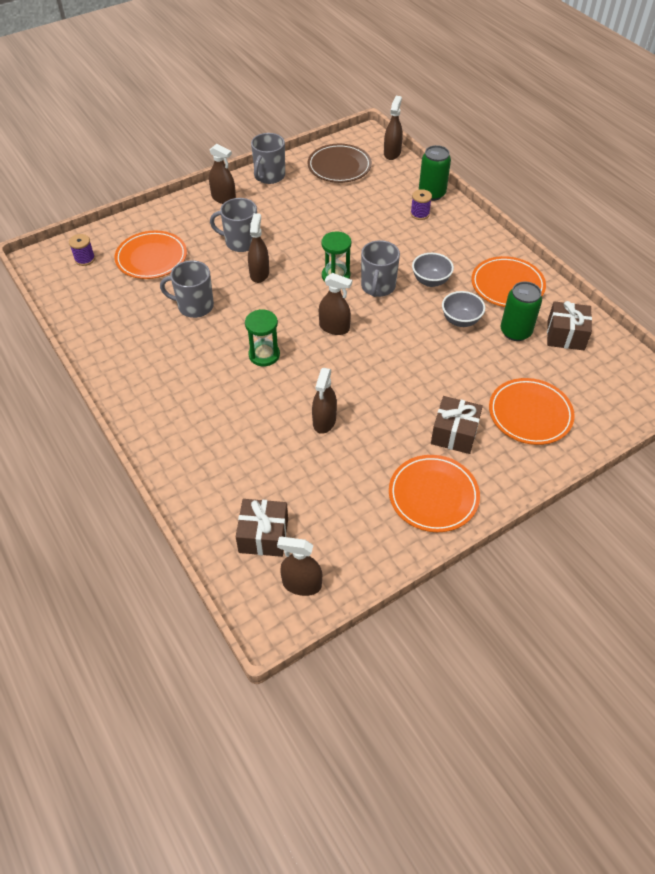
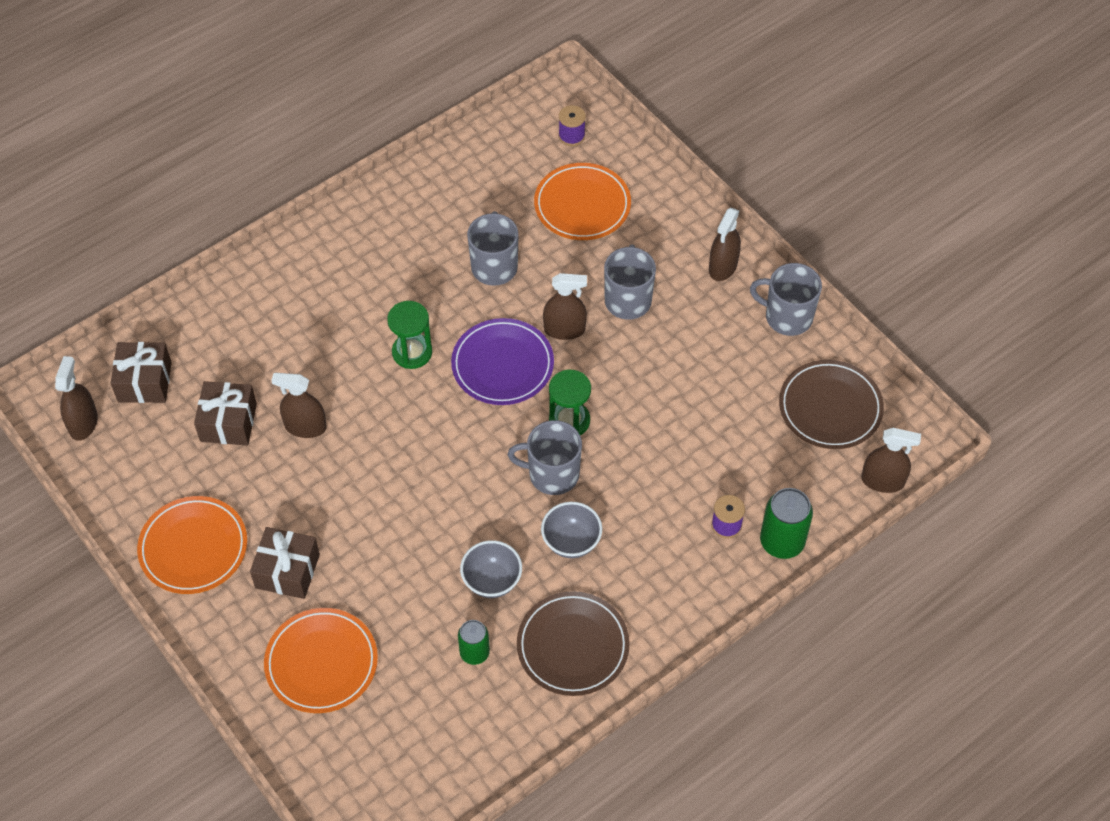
camera: 85 degrees right, 5 degrees up
brown spray bottle [319,273,352,335] -> none
orange plate [471,256,546,307] -> brown plate [517,591,630,696]
green can [501,281,542,341] -> green can [458,620,490,665], size x0.64
brown gift [547,301,592,350] -> brown gift moved to [194,381,257,446]
none -> purple plate [451,318,554,405]

